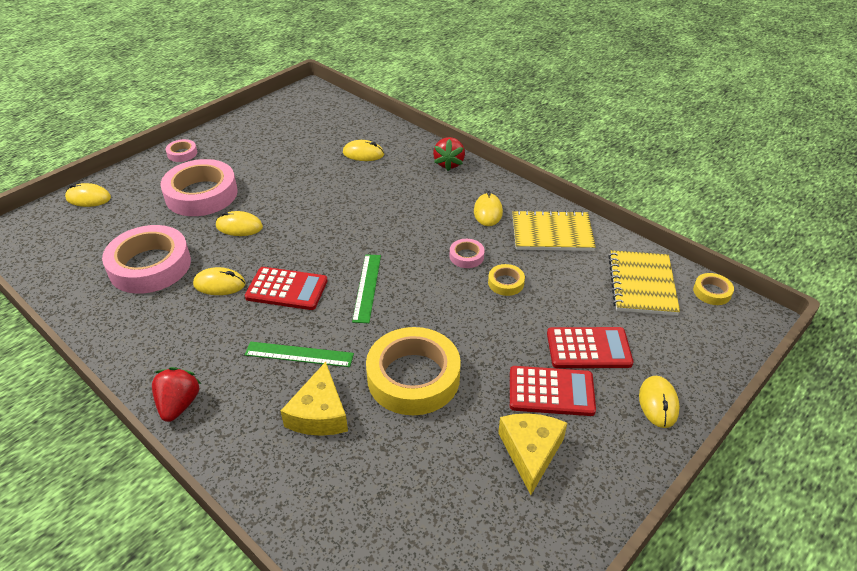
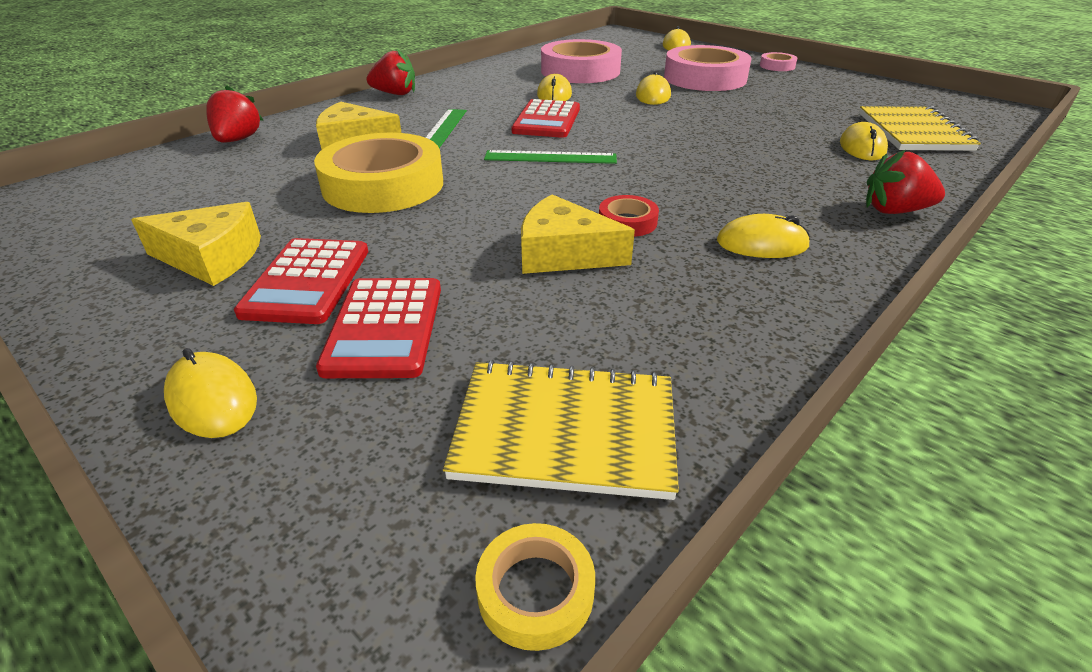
camera: 90 degrees right, 5 degrees down
pink tape [450,239,485,268] -> red tape [599,195,659,237]
yellow tape [488,264,525,296] -> yellow cheese [521,194,635,274]
yellow notebook [512,210,596,251] -> yellow notebook moved to [859,106,981,151]
yellow mouse [639,376,680,428] -> yellow mouse turned 45 degrees clockwise [164,348,257,438]
none -> red strawberry [206,85,263,143]

